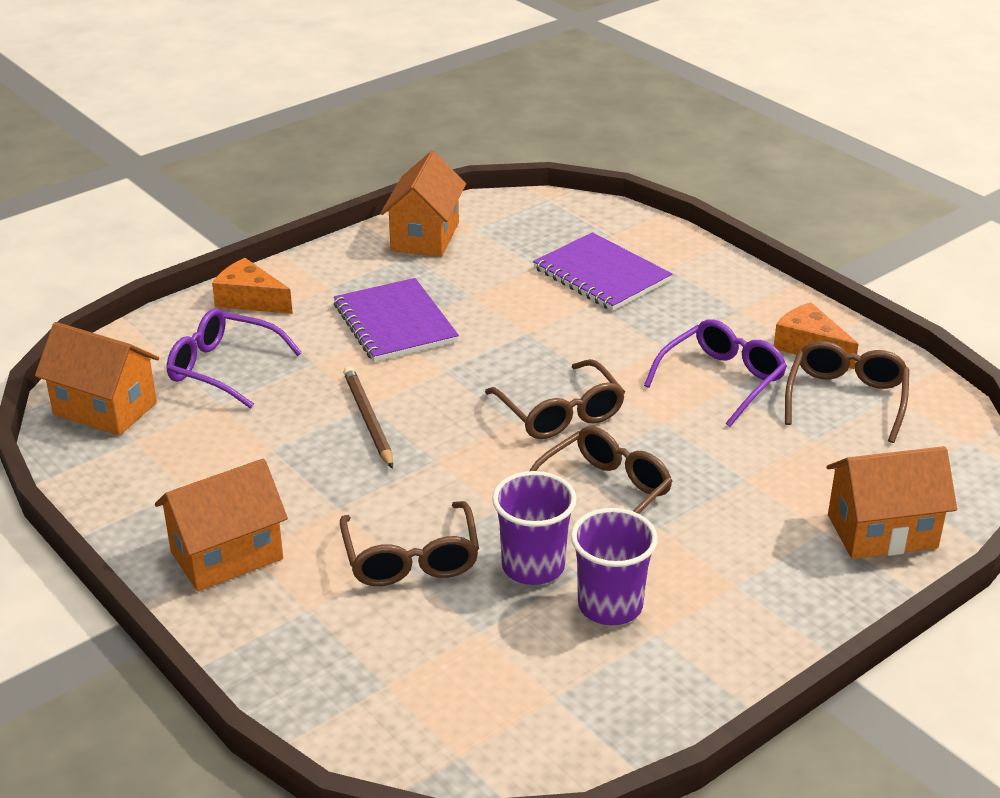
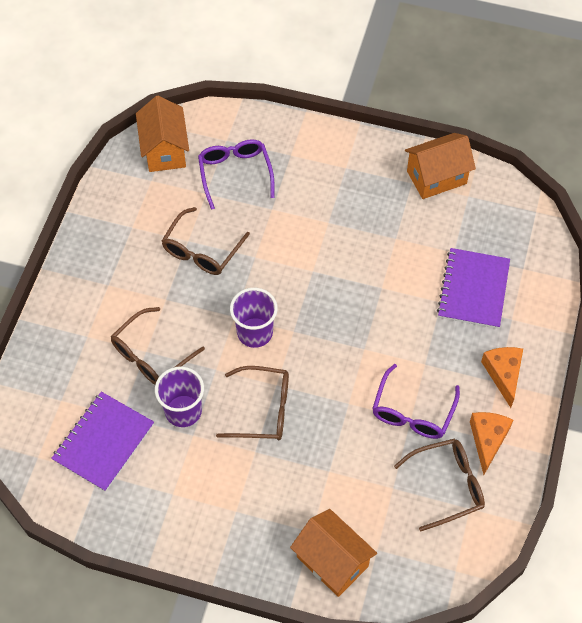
camera: 55 degrees right, 25 degrees up
orange house [155,458,288,592] -> none
orange cheese [212,258,293,314] -> orange cheese moved to [481,347,523,408]
purple notebook [334,278,459,362] -> purple notebook moved to [51,392,154,492]
brown pencil [343,366,393,469] -> none
brown glasses [485,359,625,439] -> brown glasses moved to [162,207,250,275]
purple cup [571,508,658,625] -> purple cup moved to [230,288,278,348]
purple glasses [644,319,787,427] -> purple glasses turned 105 degrees clockwise [372,364,460,439]

